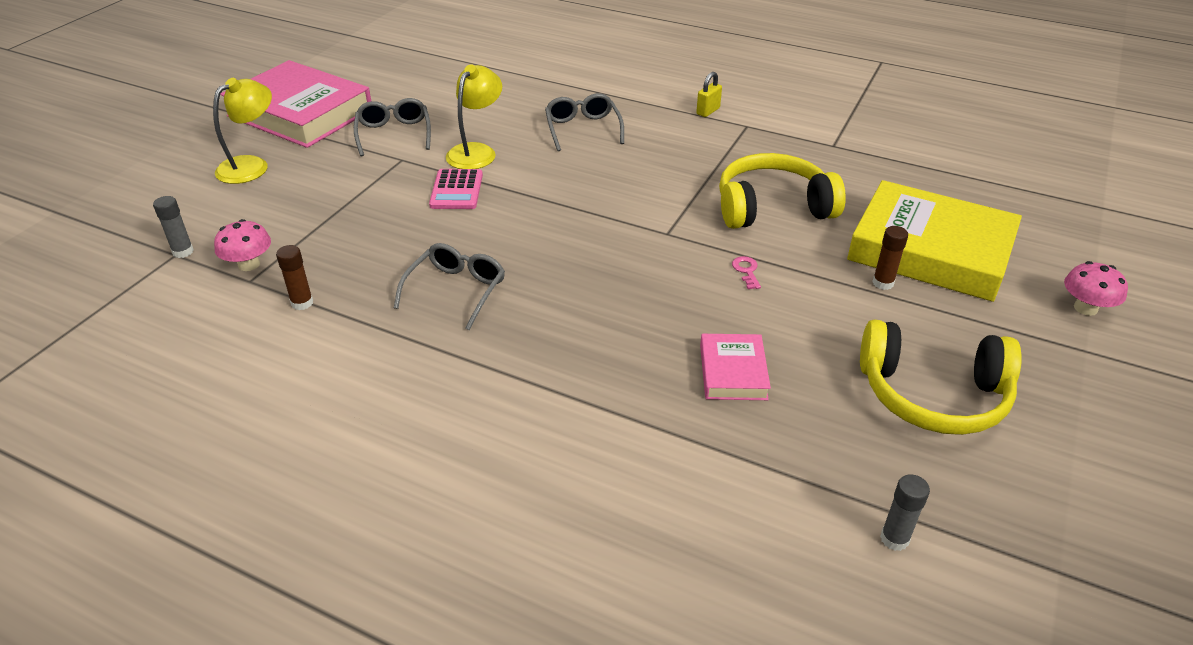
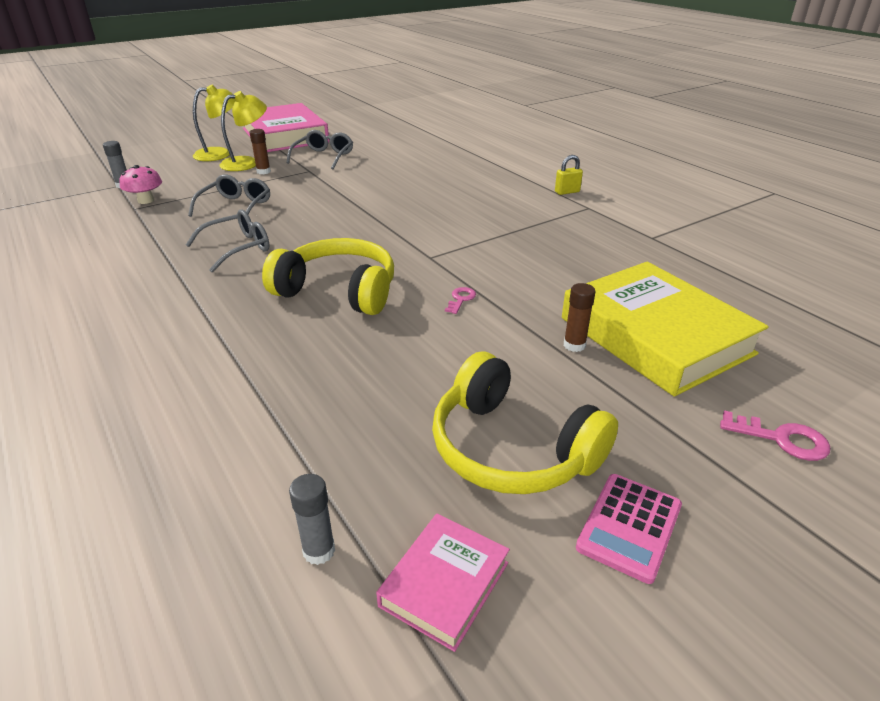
camera: 30 degrees right, 5 degrees down
brown glue stick [276,245,313,310] -> brown glue stick moved to [249,129,271,174]
pink calculator [429,169,483,209] -> pink calculator moved to [576,474,682,584]
yellow lamp [446,64,502,169] -> yellow lamp moved to [219,91,267,171]
grey glasses [545,93,624,151] -> grey glasses moved to [188,174,270,217]
pink book [700,334,771,400] -> pink book moved to [376,514,510,652]
yellow headphones [719,153,846,229] -> yellow headphones moved to [262,238,394,315]
pink mushroom [1064,261,1128,316] -> pink key [720,410,830,461]

